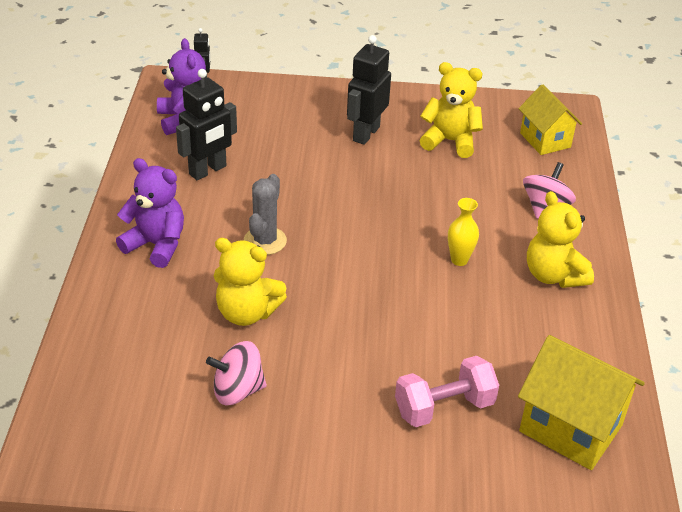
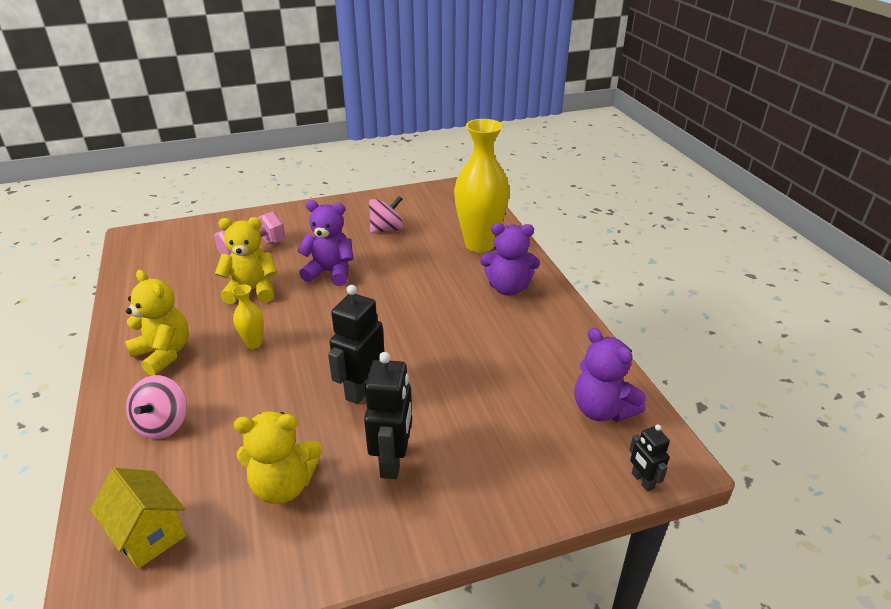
camera: 160 degrees right, 5 degrees down
black robot [176,69,237,180] -> black robot moved to [328,285,384,404]
yellow teddy bear [214,238,287,326] -> yellow teddy bear moved to [215,217,277,304]
grey cactus [244,174,287,255] -> none
yellow house [518,335,645,470] -> none
none -> purple teddy bear [297,200,354,286]
none -> yellow vase [454,119,510,252]

